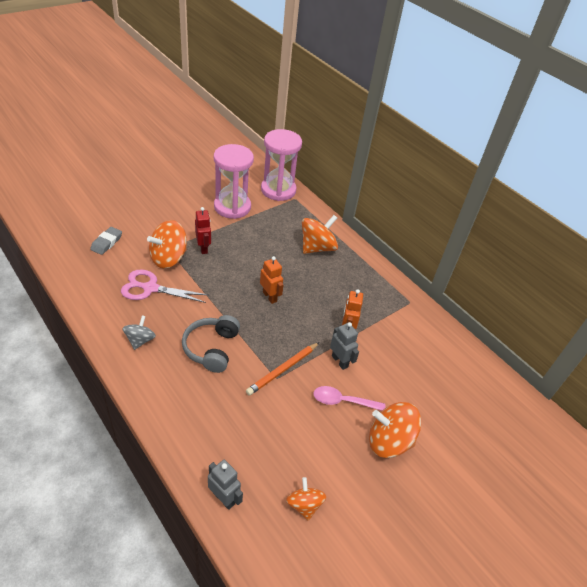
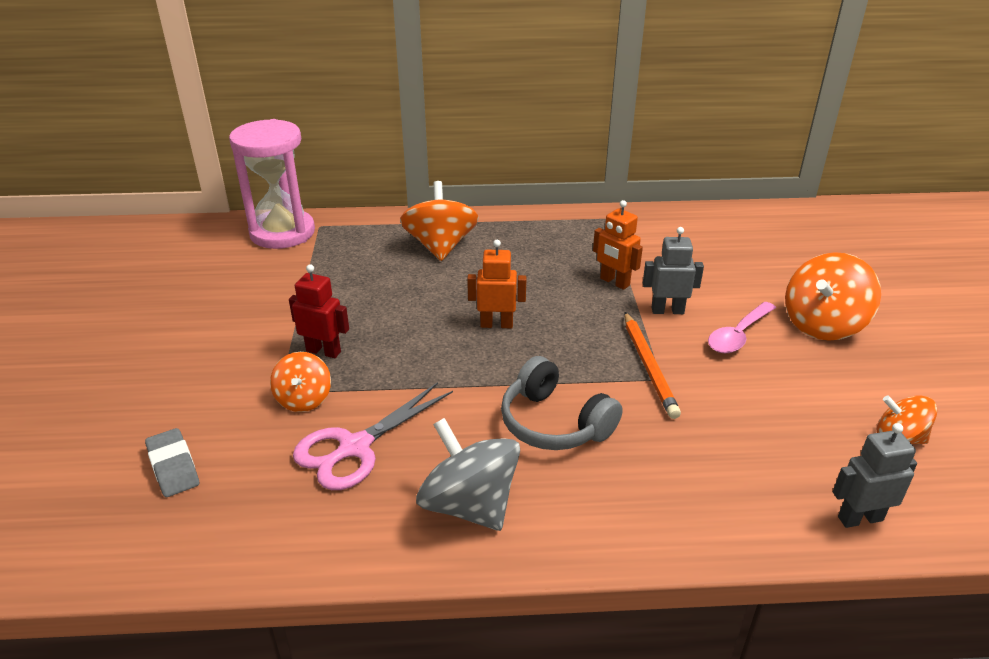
camera: 50 degrees left, 10 degrees down
grey spinning top [122,315,156,350] -> grey spinning top [416,418,520,531], size x1.67
orange spinning top [147,220,187,268] -> orange spinning top [270,352,331,412], size x0.60
pink hourglass [214,144,254,219] -> none

